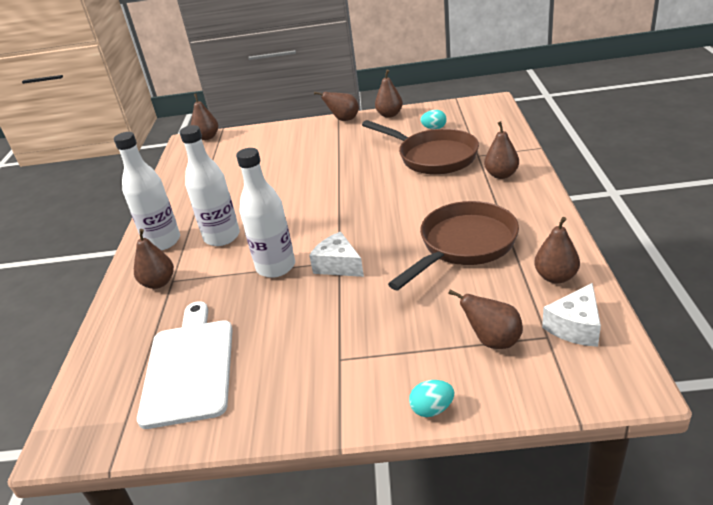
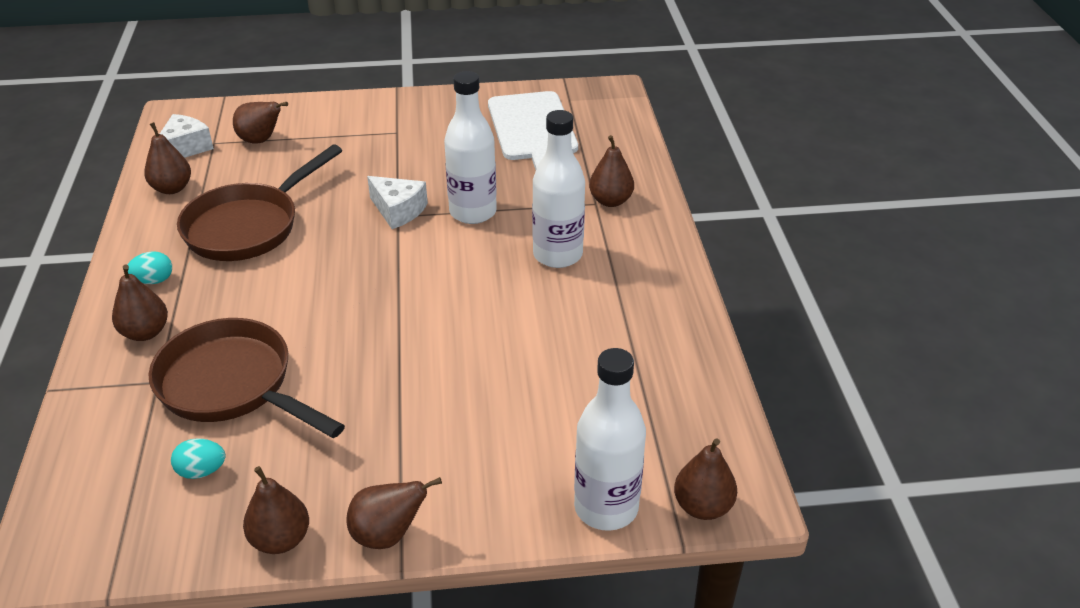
camera: 170 degrees right, 5 degrees up
white bottle [114,132,180,250] -> white bottle moved to [574,348,646,531]
turquoise egg [409,380,454,417] -> turquoise egg moved to [128,251,172,284]

